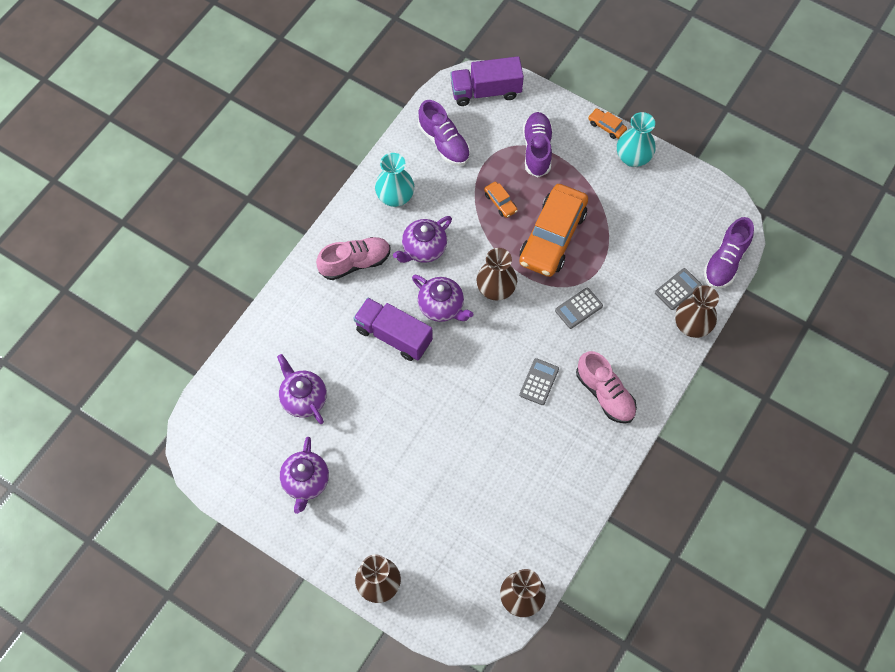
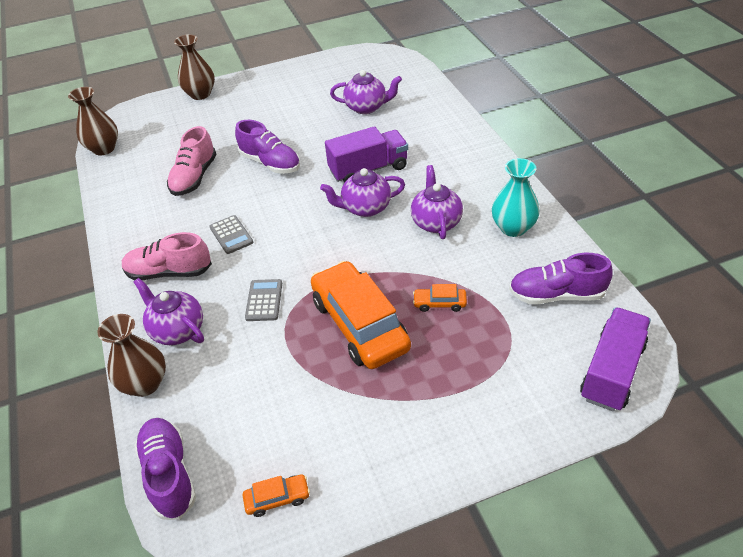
camera: 130 degrees right, 20 degrees down
purple teapot [280,437,329,514] -> purple teapot moved to [134,278,204,345]
pink shoe [316,237,390,280] -> pink shoe moved to [167,126,217,196]
brown vase [477,248,517,301] -> none
purple shoe [523,112,553,178] -> purple shoe moved to [235,120,300,174]
orange car [588,108,627,139] -> orange car moved to [243,474,310,517]
turquoise vase [617,112,656,167] -> none
grey calculator [655,268,702,310] -> none

